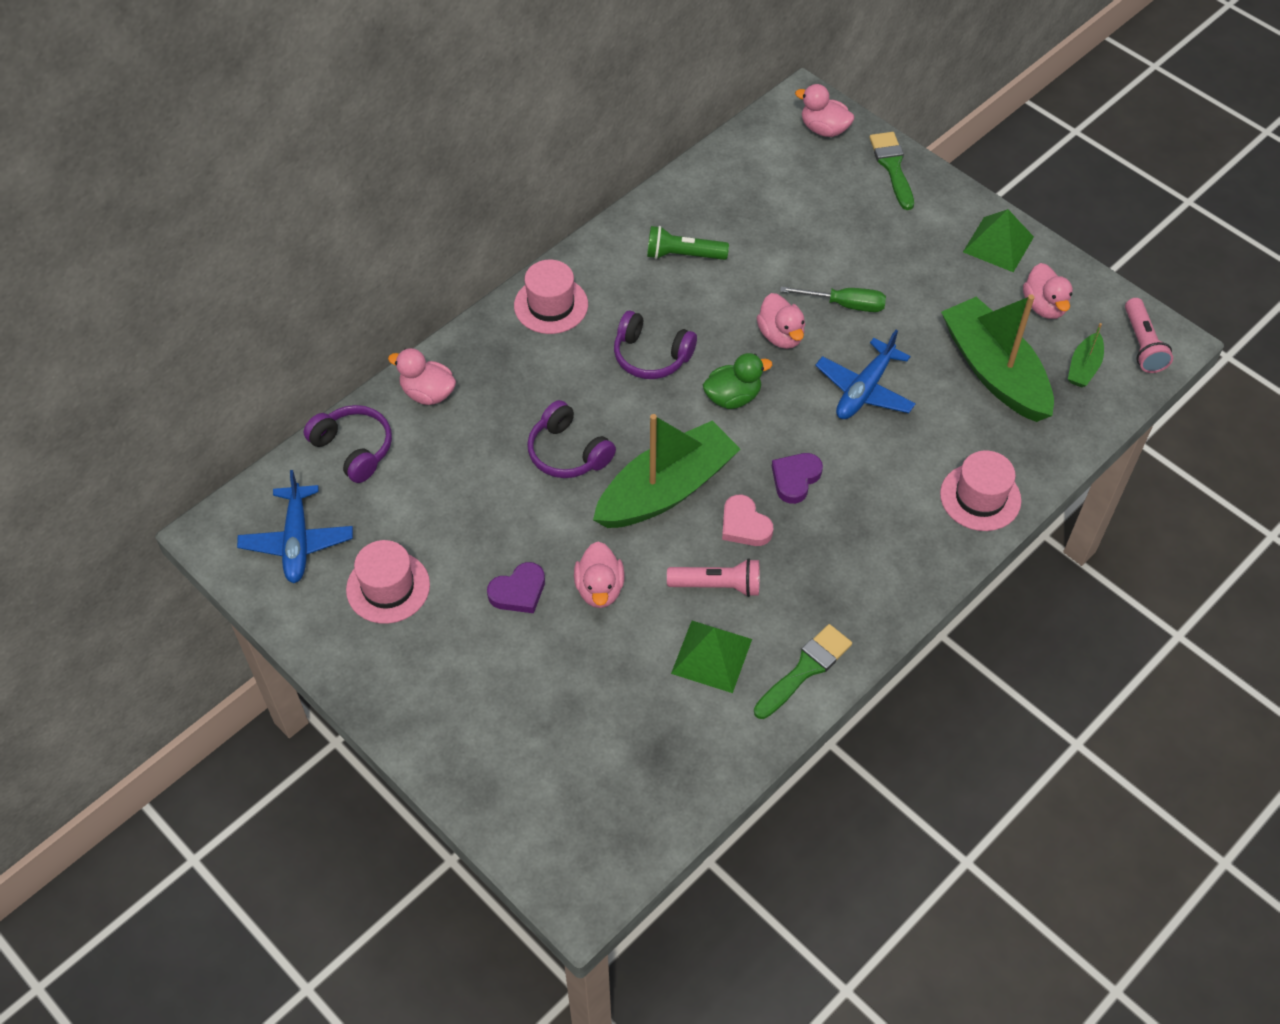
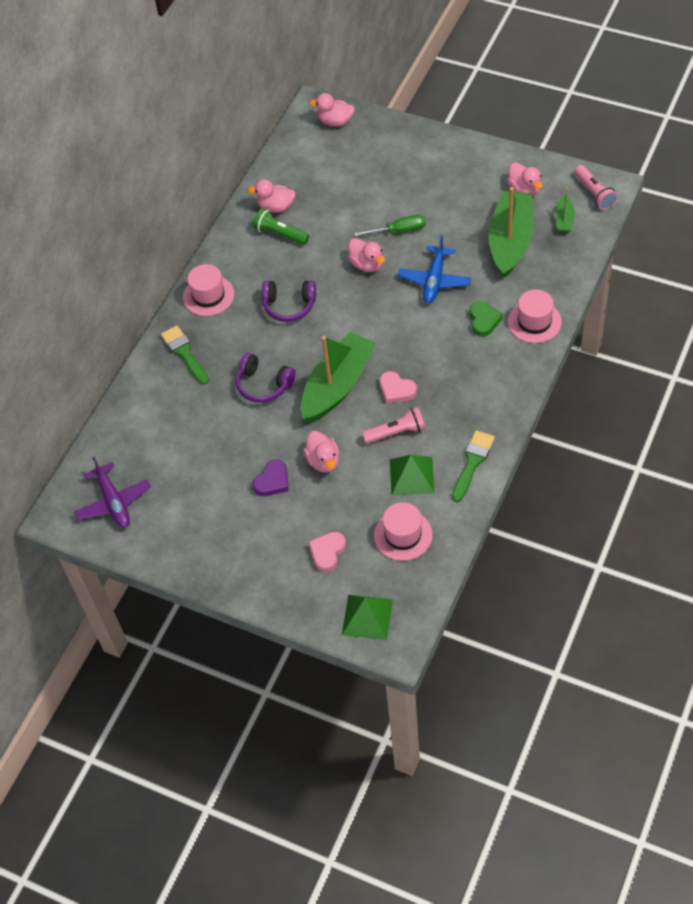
camera: 15 degrees left, 0 degrees up
blue plane [237,470,353,583] -> purple plane [74,457,151,528]
purple headphones [304,405,392,483] -> none
pink hat [346,540,430,624] -> pink hat moved to [374,502,433,561]
pink duck [388,348,456,405] -> pink duck moved to [248,179,296,213]
green flashlight [647,226,729,260] -> green flashlight turned 45 degrees clockwise [253,209,309,245]
green duck [703,353,772,409] -> none
purple heart [772,453,823,504] -> none
green brush [869,132,914,210] -> green brush moved to [161,325,209,385]
green boat [941,295,1054,422] -> green boat turned 60 degrees clockwise [489,187,533,278]
green pyramid [963,209,1034,272] -> green pyramid moved to [342,595,393,640]
none -> pink heart [309,532,346,572]
none -> green heart [469,301,503,337]

